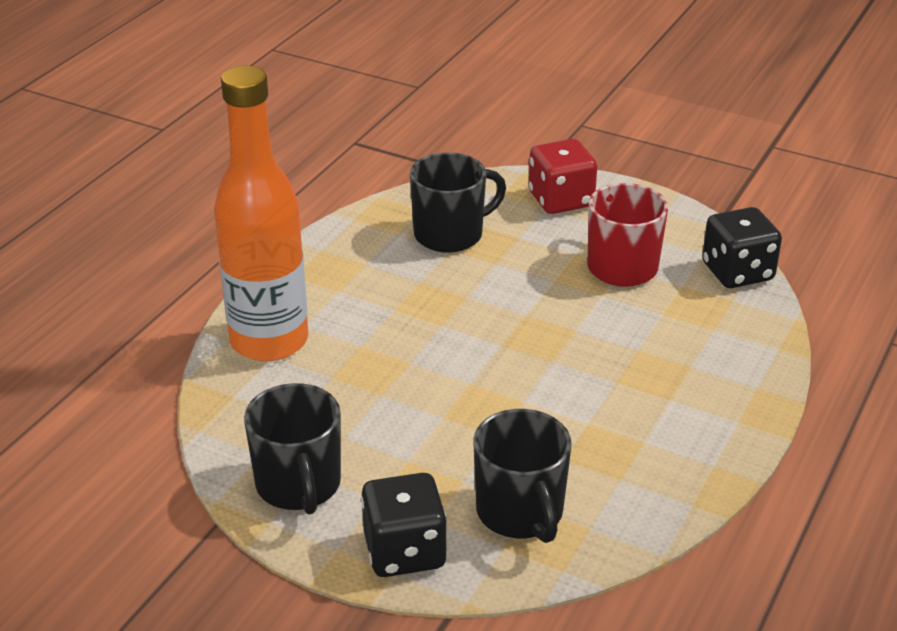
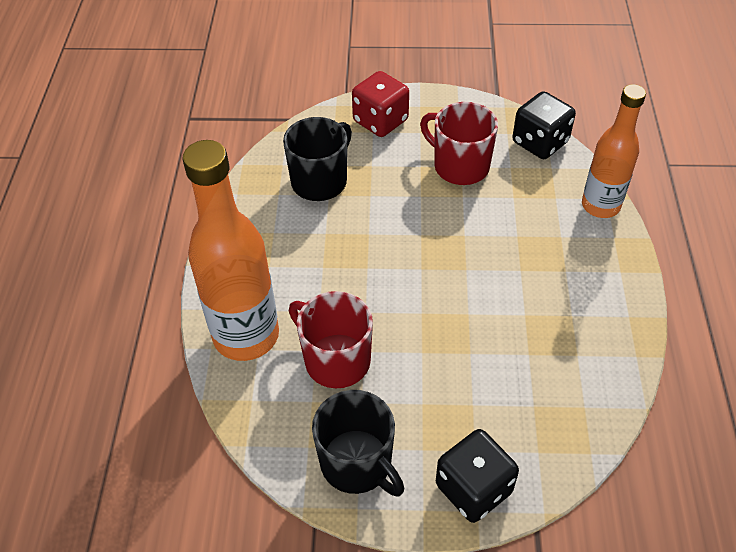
camera: 25 degrees left, 15 degrees up
black mug [473,409,572,543] -> none
none -> red mug [289,291,373,388]
none -> orange bottle [582,84,646,218]

